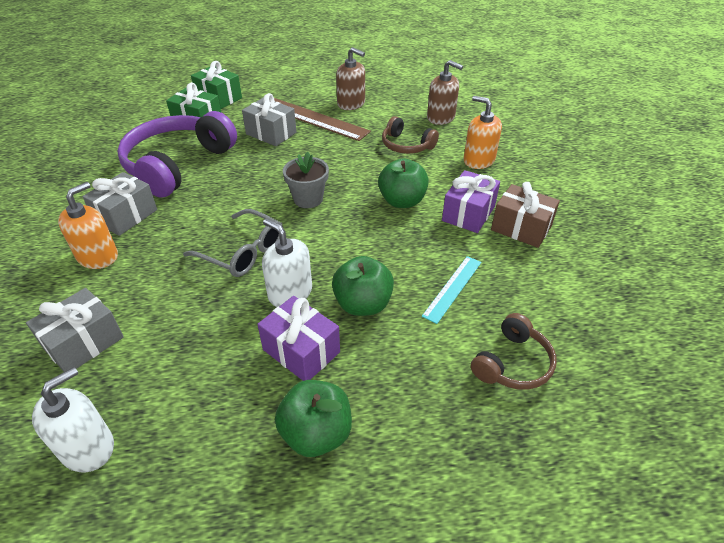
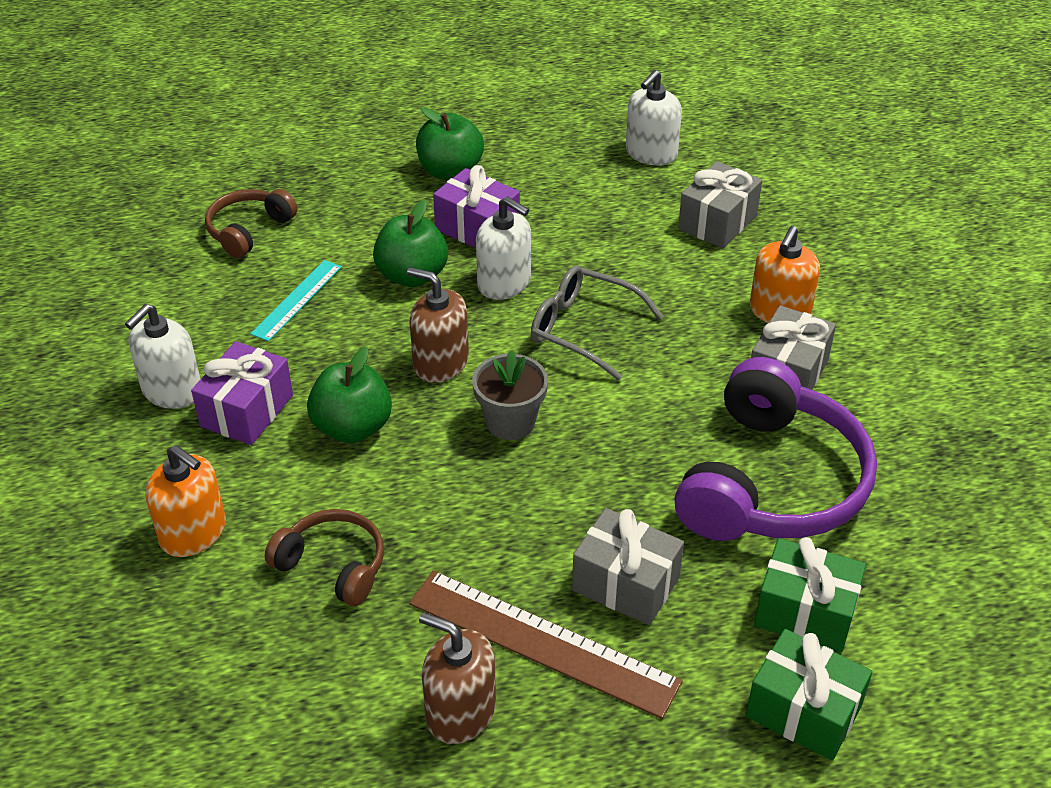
camera: 175 degrees right, 0 degrees up
brown soap dispenser [427,60,463,125] -> brown soap dispenser moved to [407,267,469,383]
brown gift [491,182,560,248] -> white soap dispenser [125,304,200,409]

